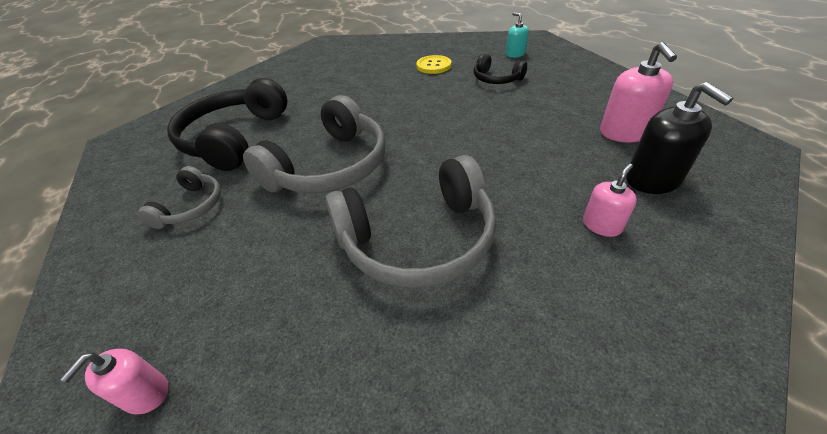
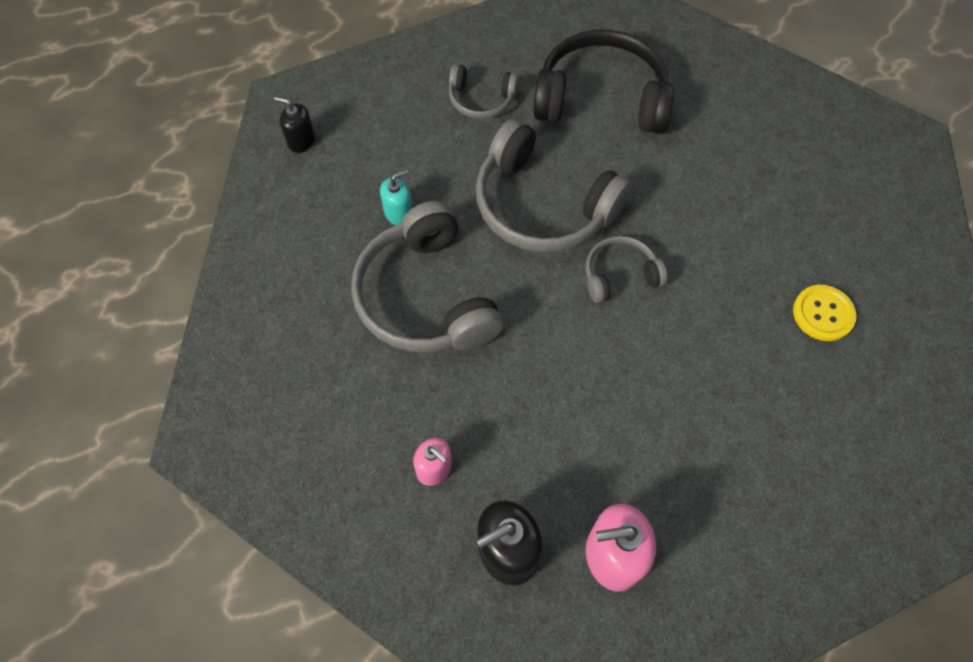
camera: 85 degrees right, 20 degrees up
pink soap dispenser [60,349,169,414] -> black soap dispenser [274,97,315,153]
black headphones [474,54,527,84] -> none
turquoise soap dispenser [506,13,529,58] -> turquoise soap dispenser moved to [380,170,413,225]
none -> grey headphones [586,236,668,303]

